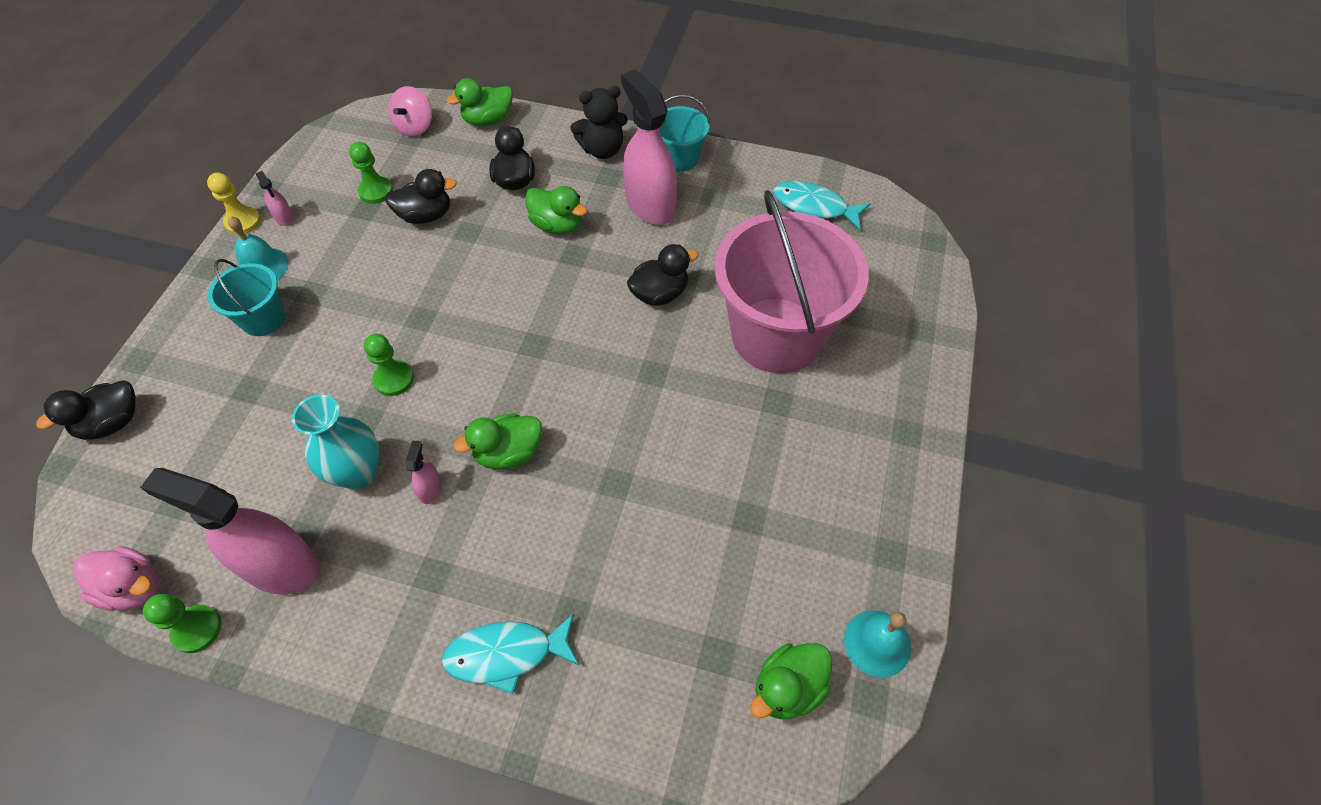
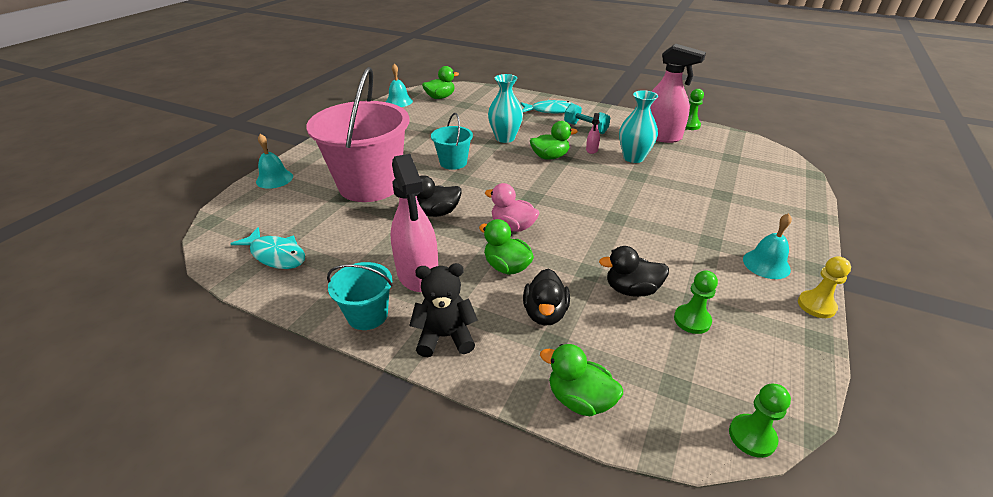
camera: 170 degrees left, 20 degrees down
black duck [36,380,136,440] -> none
pink duck [73,546,160,611] -> pink duck moved to [485,183,539,232]
turquoise bucket [208,259,285,336] -> turquoise bucket moved to [431,113,473,170]
pink spray bottle [256,171,294,226] -> none
green pawn [364,334,414,396] -> green pawn moved to [729,384,791,458]
pink spinning top [388,86,432,137] -> none
green duck [446,78,513,126] -> green duck turned 135 degrees counterclockwise [540,344,623,416]
none -> turquoise bell [256,134,293,189]
none -> turquoise vase [488,74,523,143]
none -> turquoise dumbbell [564,103,610,134]

